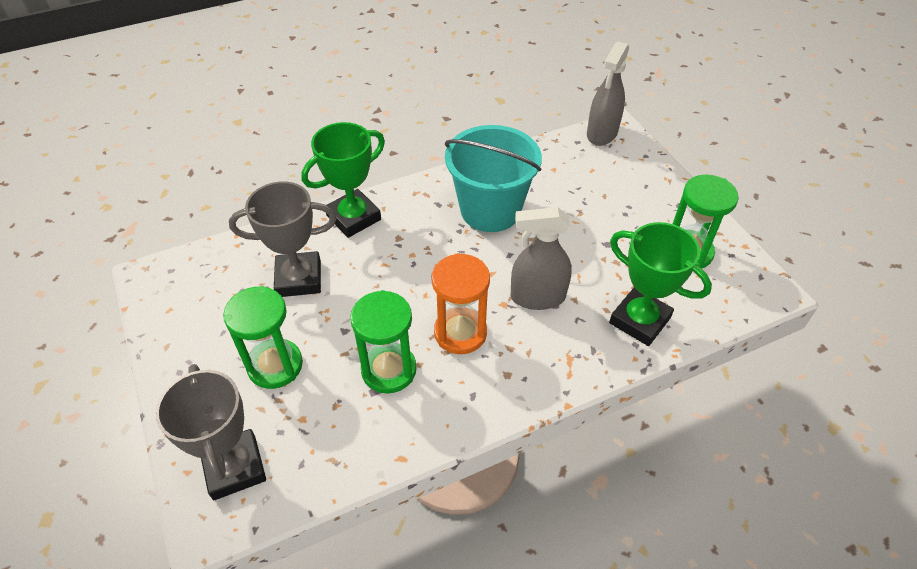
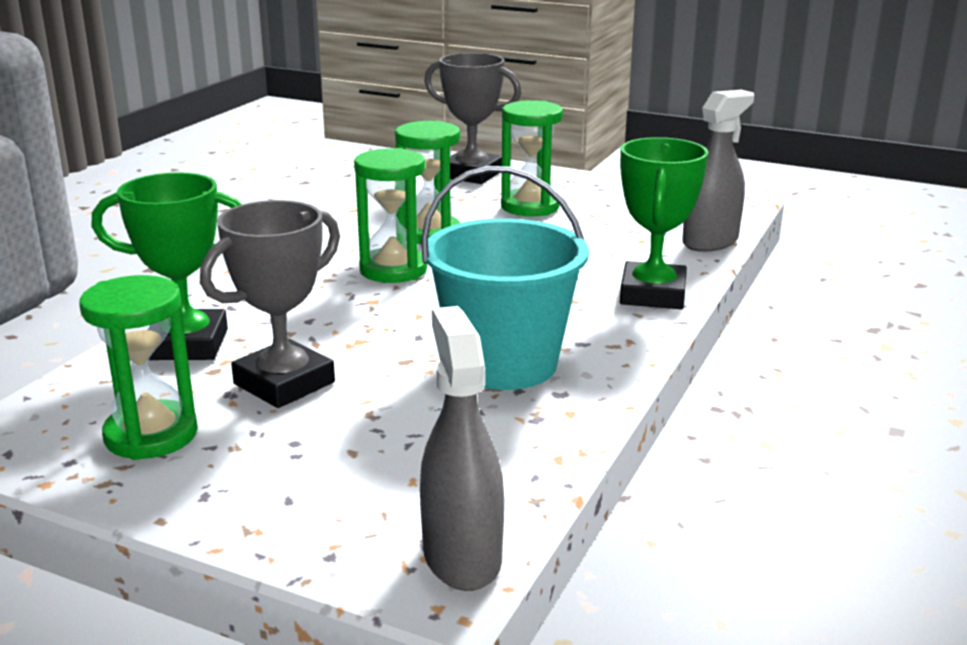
camera: 140 degrees right, 25 degrees down
grey trophy [229,181,337,297] -> grey trophy moved to [200,200,340,408]
orange hourglass [432,253,490,354] -> green hourglass [354,148,427,283]
grey spray bottle [511,207,572,310] -> grey spray bottle moved to [682,90,754,252]

